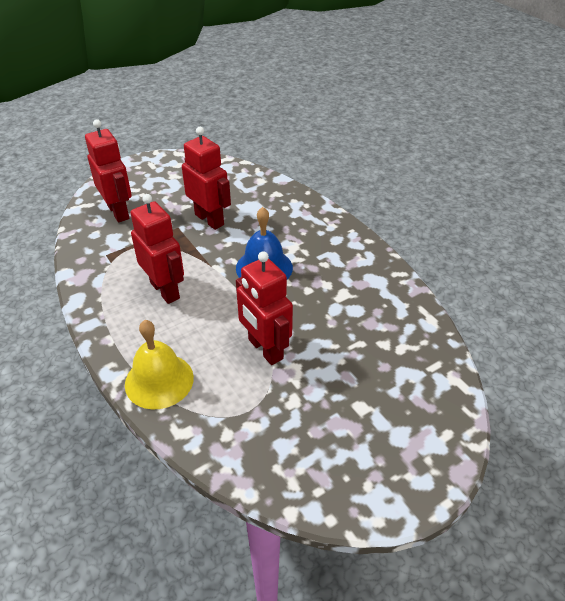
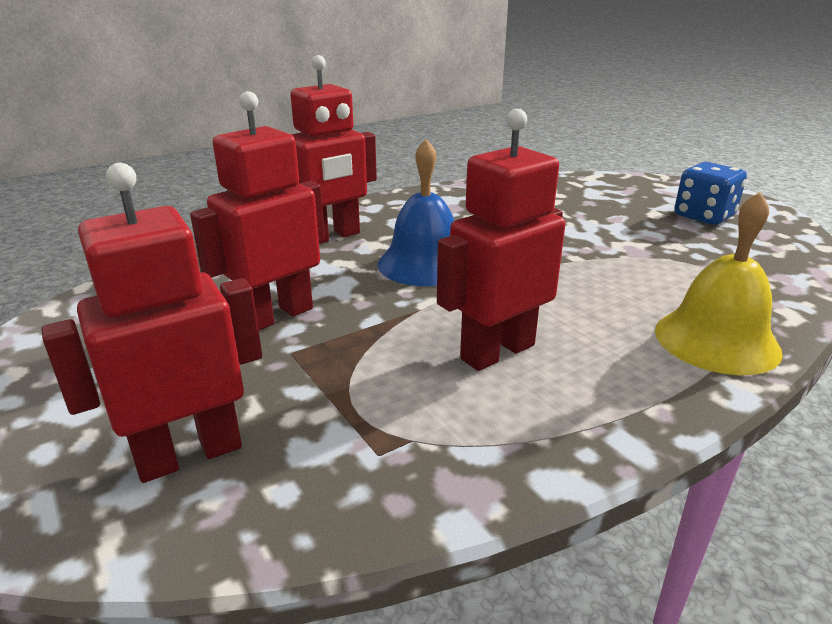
camera: 90 degrees left, 15 degrees down
red robot [236,251,293,365] -> red robot moved to [290,55,377,244]
none -> blue dice [674,162,747,225]

